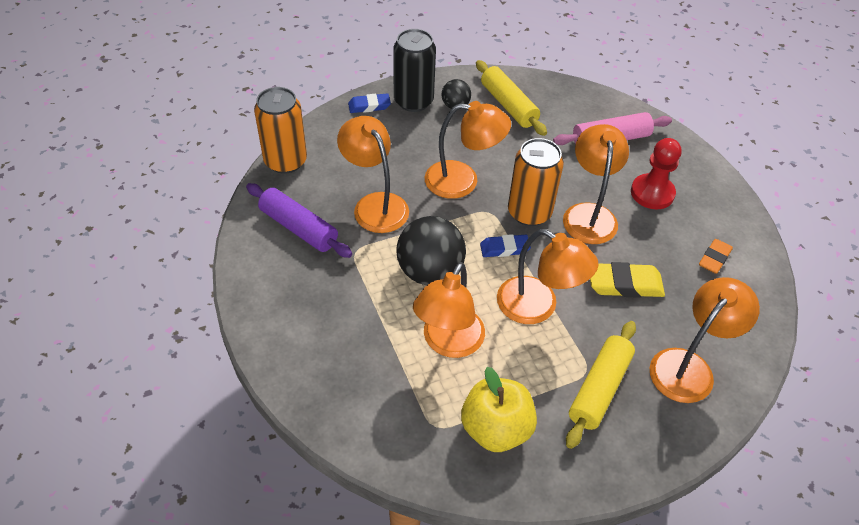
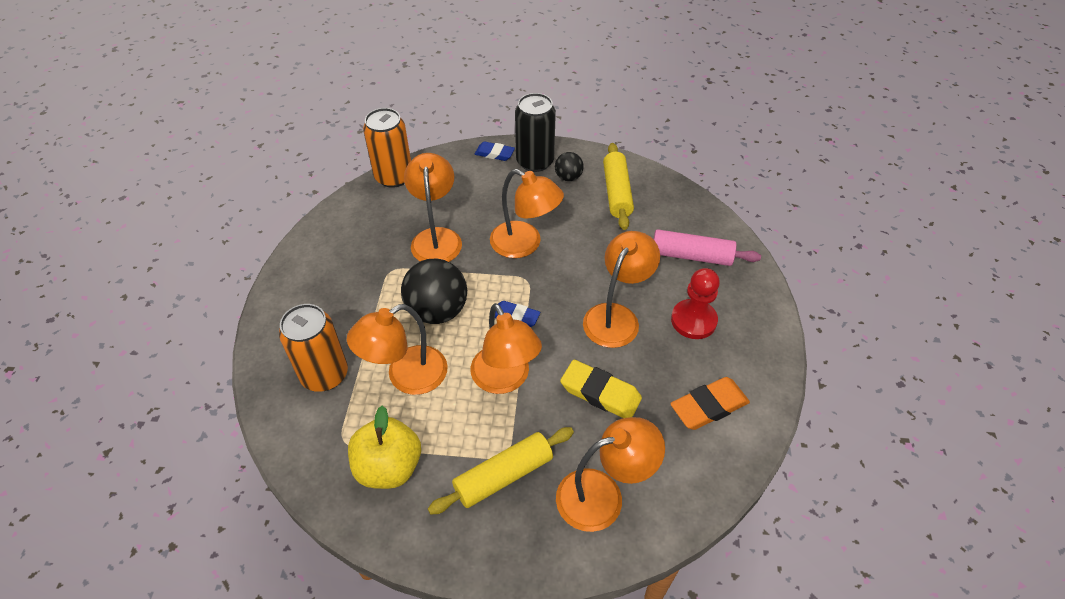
camera: 30 degrees right, 0 degrees up
purple rolling pin [246,183,352,258] -> none
orange can [508,138,564,226] -> orange can moved to [279,304,348,392]
orange eraser [699,239,733,274] -> orange eraser [670,377,750,430], size x1.55

